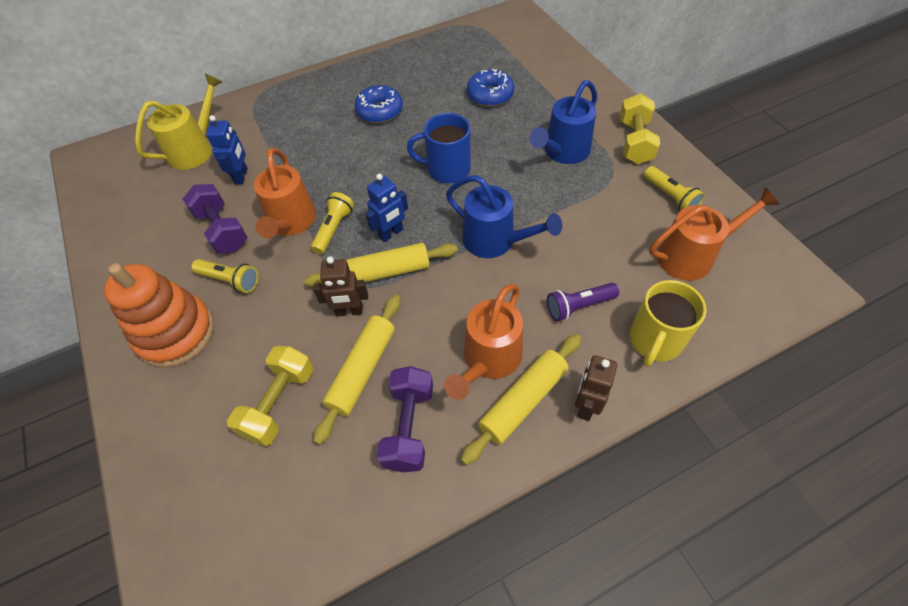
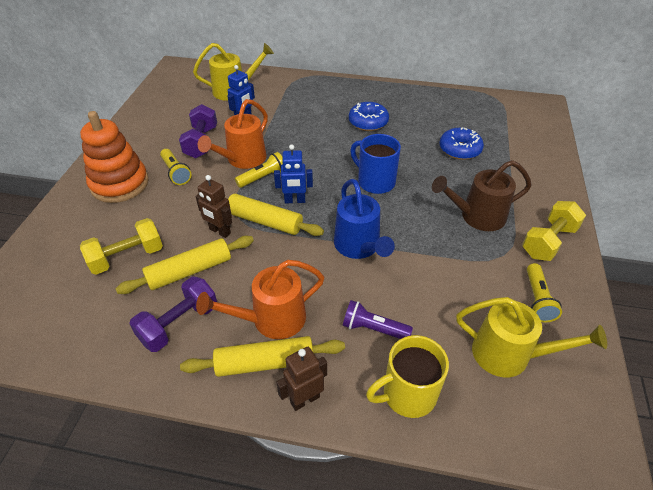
camera: 35 degrees right, 10 degrees down
blue watering can [530,80,597,164] -> brown watering can [432,160,532,231]
orange watering can [650,187,780,281] -> yellow watering can [456,297,607,377]

